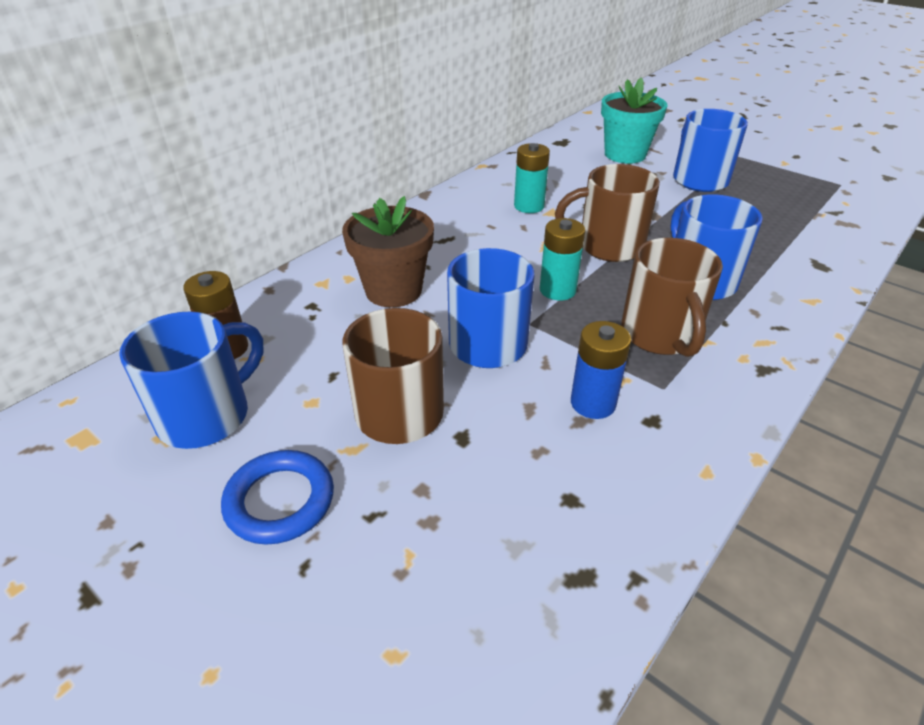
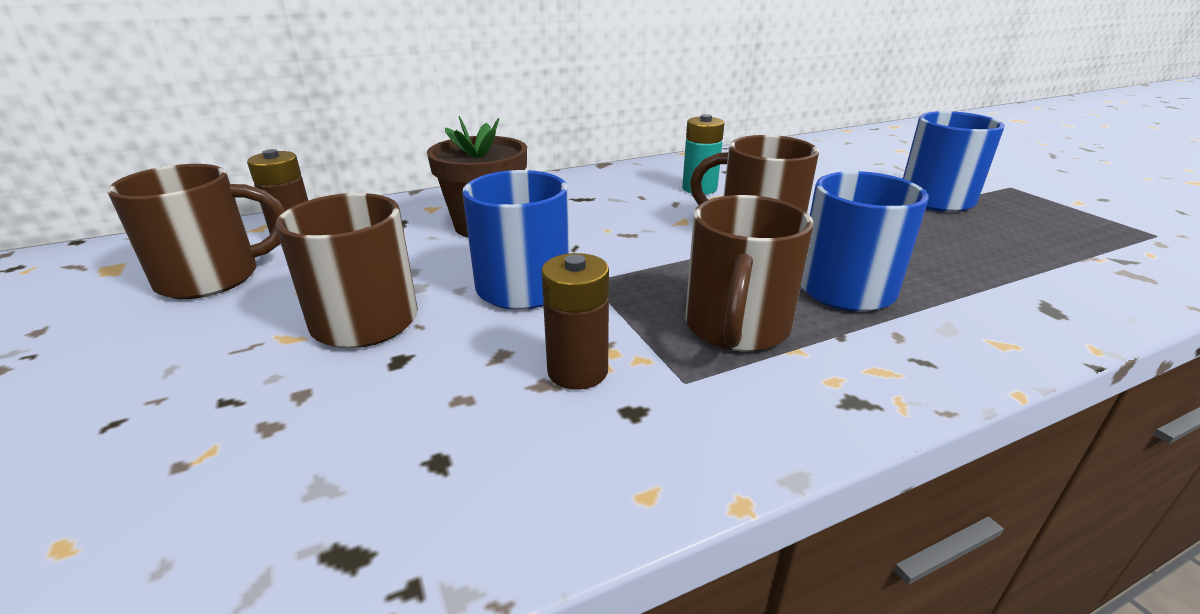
camera: 25 degrees right, 10 degrees down
blue mug [119,311,263,449] -> brown mug [107,164,285,299]
blue ring [221,450,334,545] -> none
turquoise battery [540,218,585,300] -> none
blue battery [571,321,631,419] -> brown battery [541,253,609,390]
turquoise flower pot [601,77,667,164] -> none

